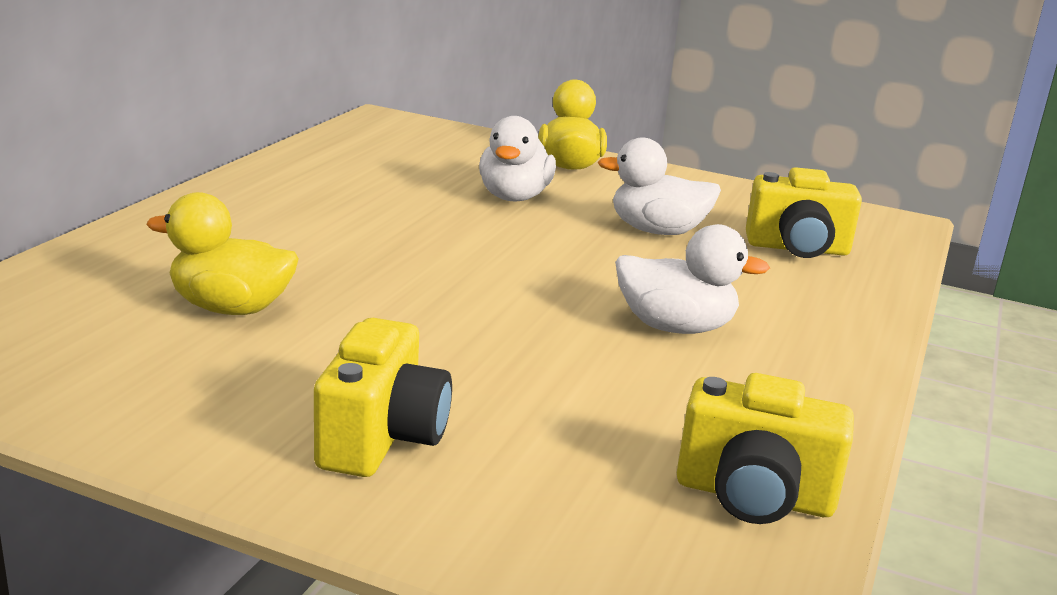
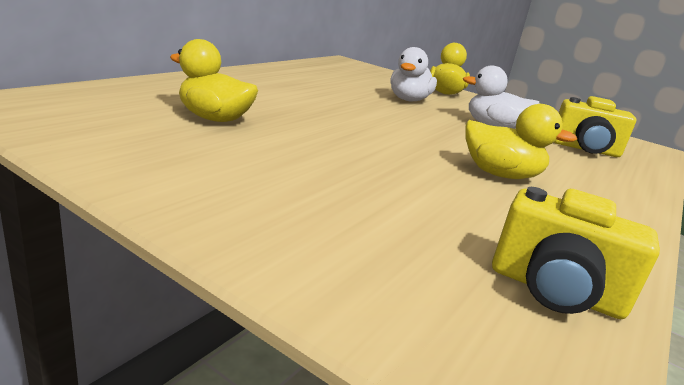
camera: 10 degrees right, 0 degrees up
yellow camera [314,318,452,477] -> none
white duck [615,224,770,334] -> yellow duck [466,104,577,179]

